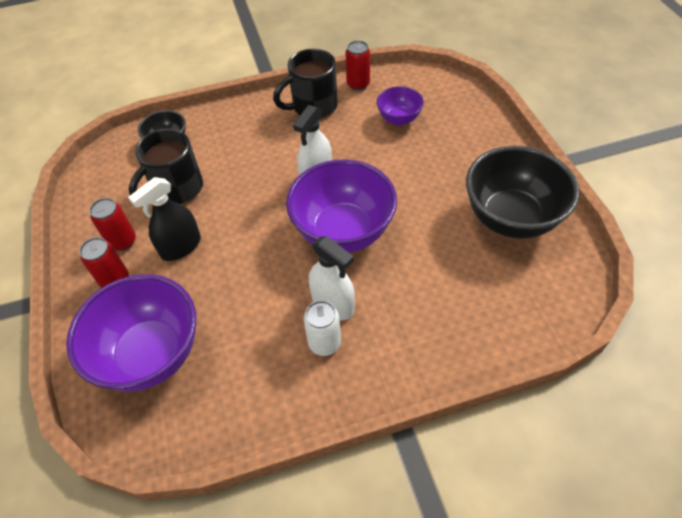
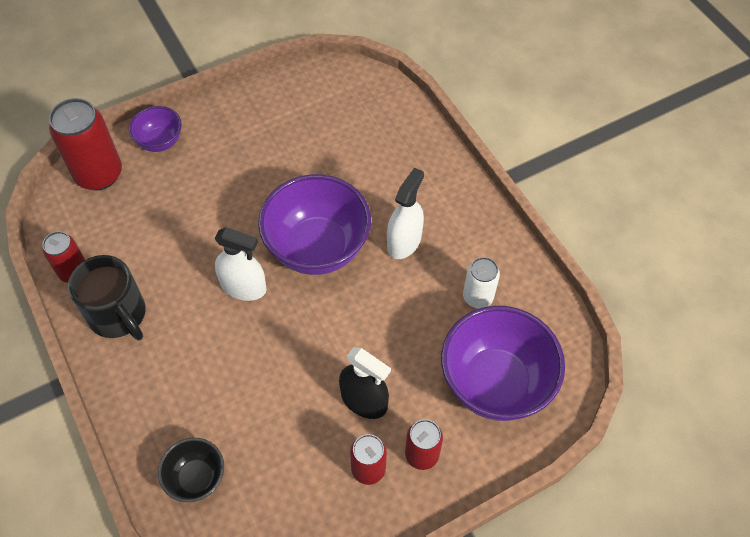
camera: 105 degrees left, 5 degrees up
black mug [129,128,203,204] -> none
white can [304,300,341,356] -> white can moved to [463,257,500,308]
purple bowl [377,86,424,125] -> purple bowl moved to [129,106,182,152]
black bowl [466,146,580,239] -> none
none -> red can [49,98,122,191]

